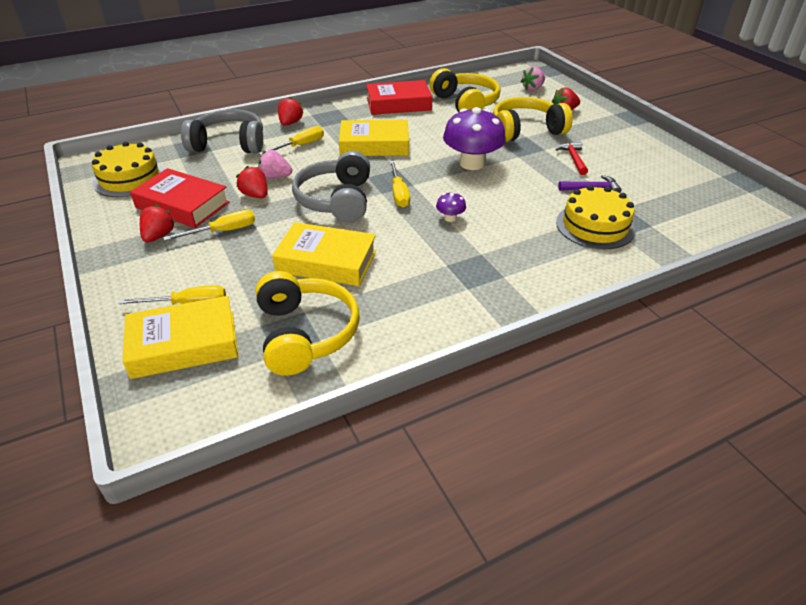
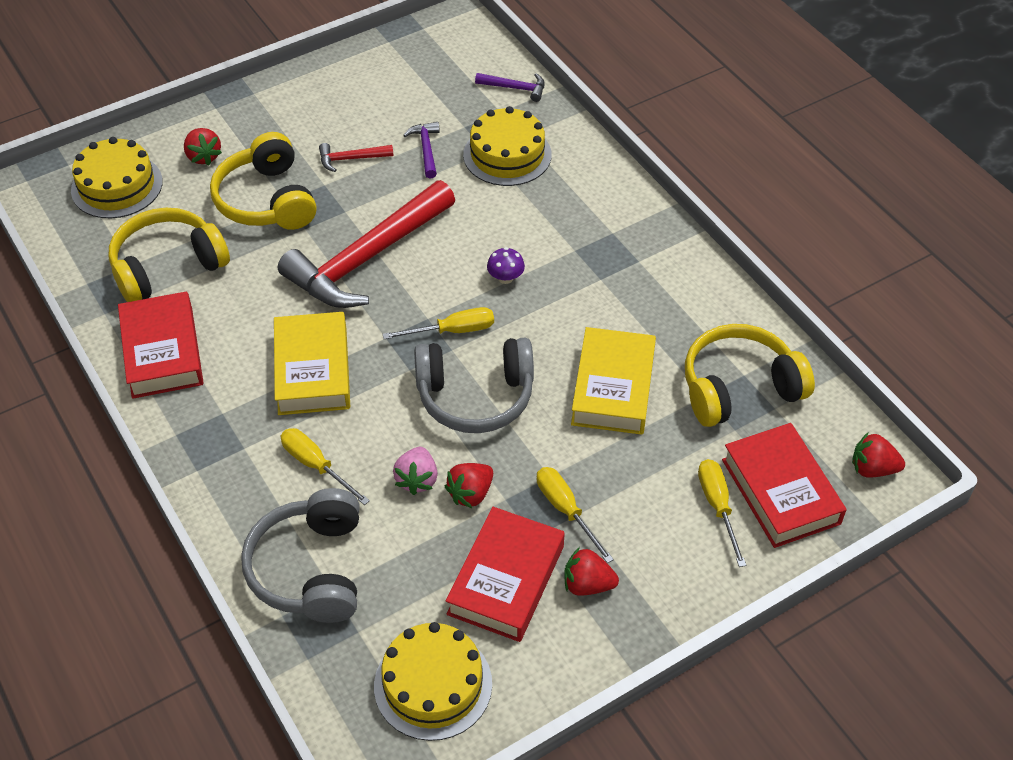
camera: 95 degrees left, 10 degrees up
yellow book [122,296,238,379] -> red book [722,423,846,548]
red strawberry [278,97,303,126] -> red strawberry moved to [852,433,905,478]
purple mushroom [443,107,506,170] -> red hammer [278,180,455,308]
pink strawberry [520,66,545,91] -> yellow cake [71,137,163,218]
none -> purple hammer [475,73,545,102]

